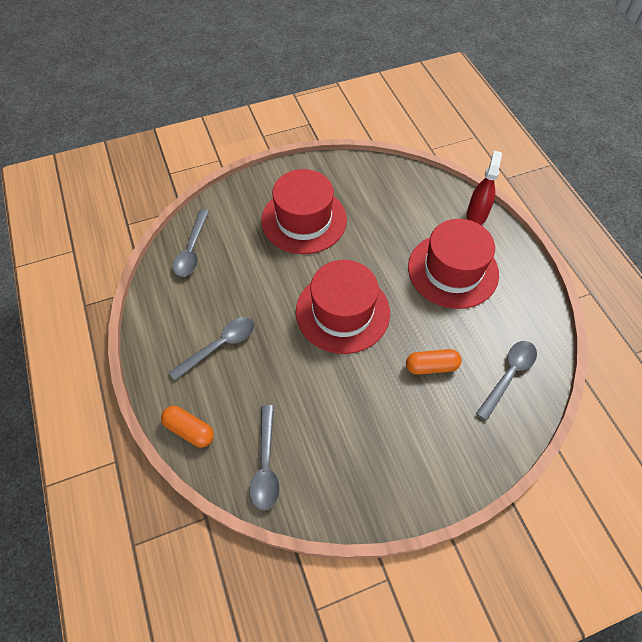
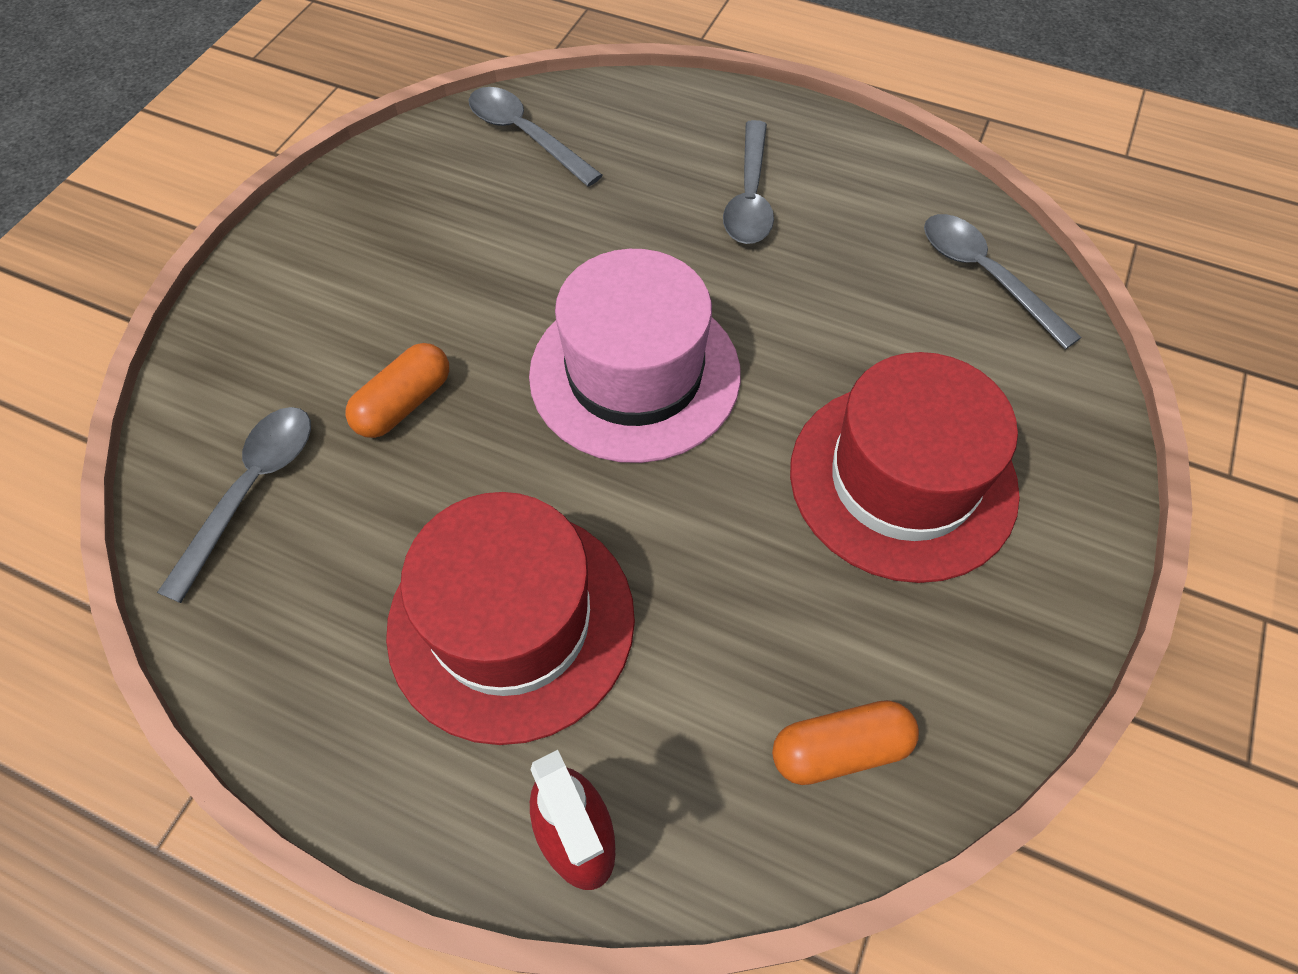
camera: 135 degrees right, 0 degrees up
orange capsule [161,406,214,448] -> orange capsule moved to [772,700,919,785]
red hat [296,260,390,354] -> pink hat [529,249,741,463]
grey spoon [476,341,537,421] -> grey spoon turned 150 degrees counterclockwise [157,407,311,603]

